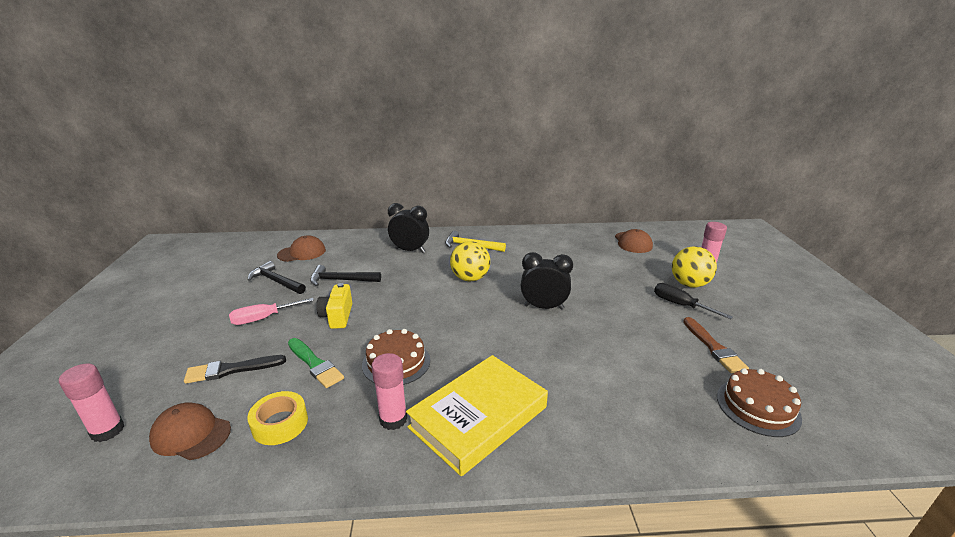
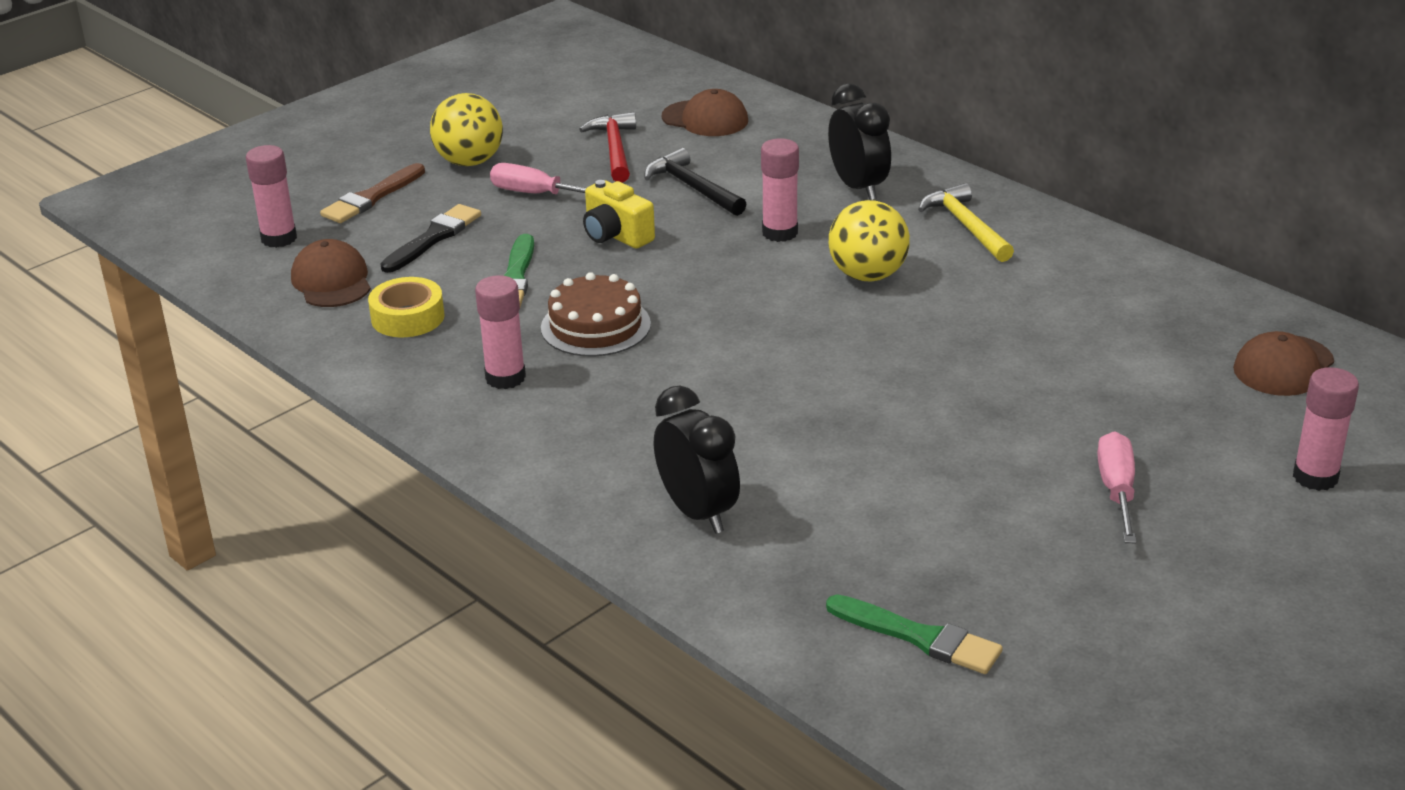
camera: 50 degrees right, 5 degrees up
black brush [184,355,286,384] -> black brush turned 90 degrees clockwise [380,204,481,273]
black hammer [248,261,306,294] -> red hammer [579,112,636,182]
yellow camera [316,283,352,329] -> yellow camera turned 90 degrees counterclockwise [583,180,655,249]
yellow book [406,355,548,476] -> none
black clock [521,252,573,310] -> black clock moved to [654,386,740,534]
black screwdriver [654,283,733,319] -> pink screwdriver [1097,431,1136,543]
yellow ball [672,246,717,288] -> yellow ball moved to [430,93,503,166]
brown brush [683,317,749,373] -> brown brush moved to [320,163,425,223]
brown cake [717,368,802,437] -> green brush [826,595,1003,674]
none -> pink glue stick [761,138,799,242]

